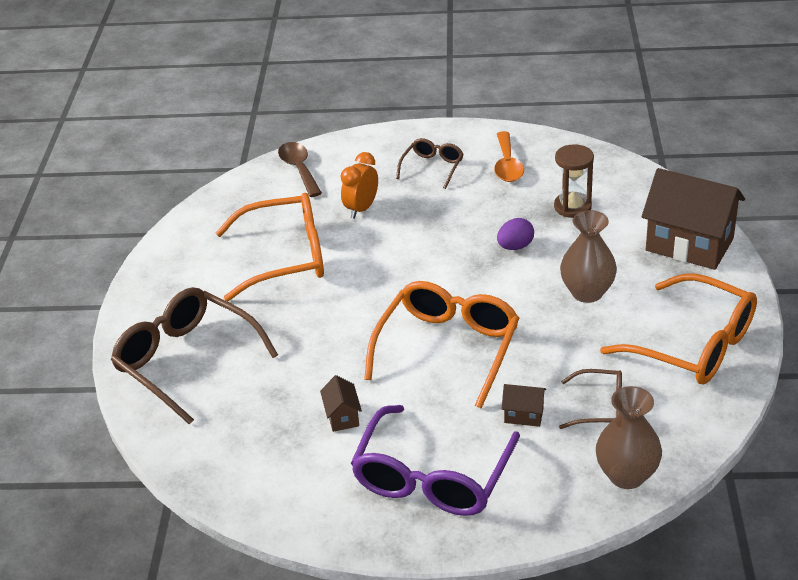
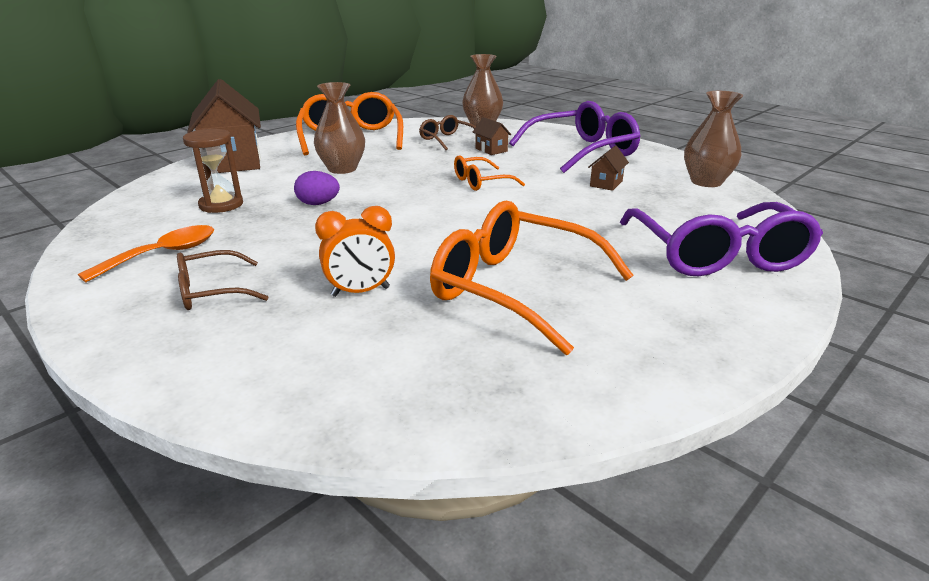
camera: 140 degrees left, 10 degrees down
brown glasses [111,287,278,425] -> purple glasses [620,202,823,276]
brown spoon [278,142,322,197] -> none
orange glasses [364,281,519,408] -> orange glasses [454,155,525,191], size x0.52
none -> brown vase [684,91,743,187]

